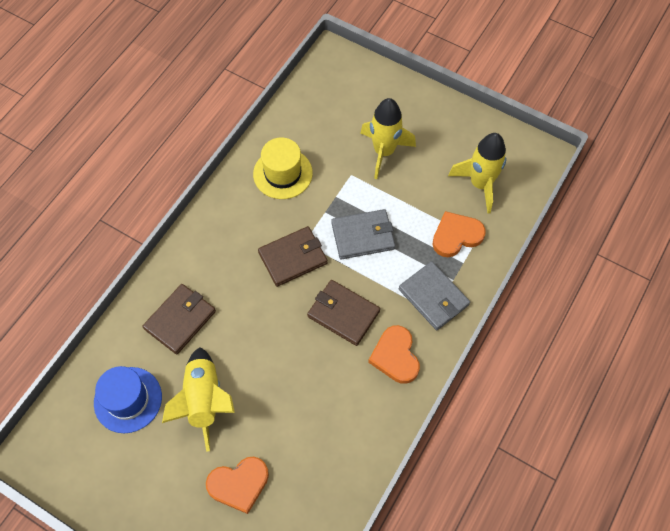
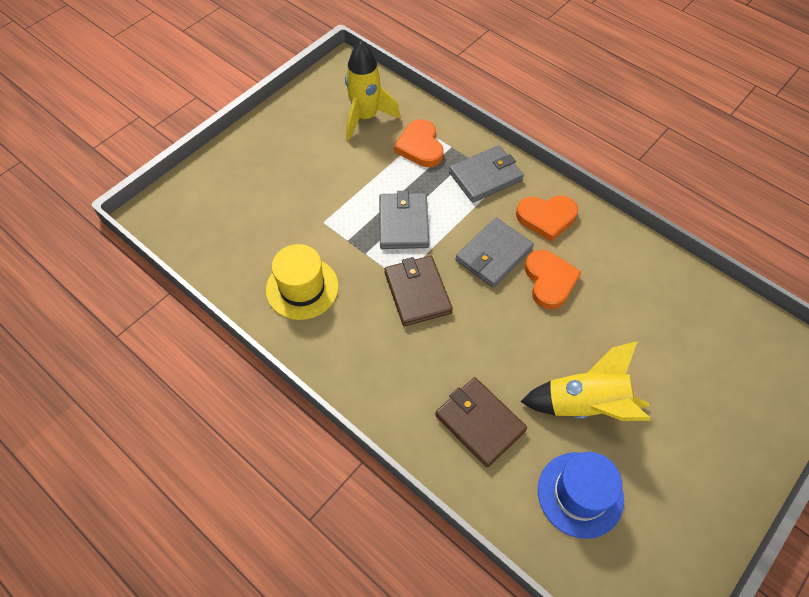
camera: 80 degrees left, 5 degrees down
orange heart [206,456,269,514] -> orange heart moved to [525,250,581,309]
brown wallet [307,280,380,346] -> grey wallet [456,218,534,288]
yellow rocket [360,98,416,179] -> none

